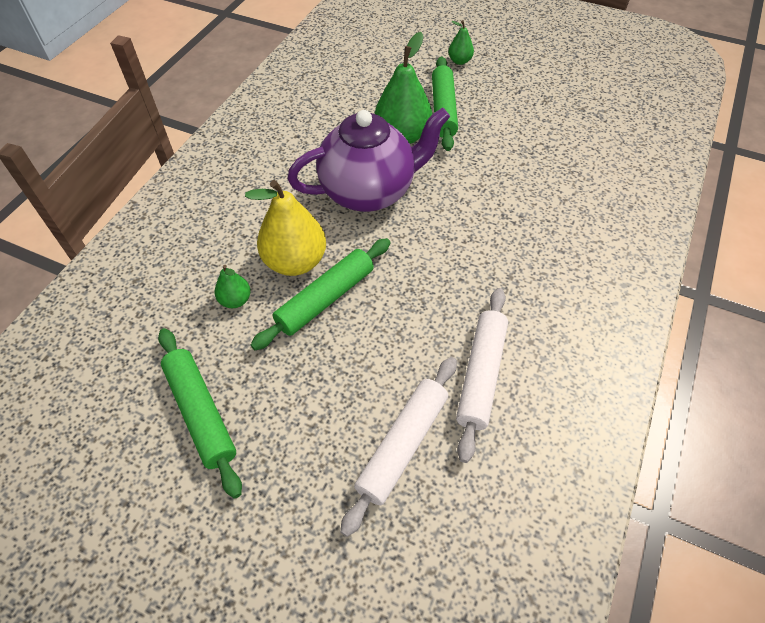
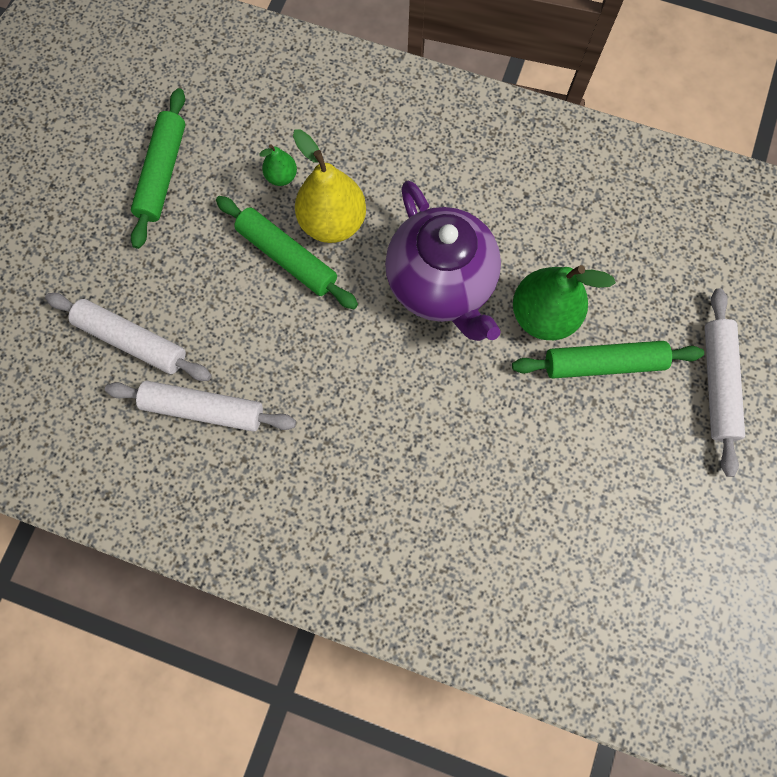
camera: 85 degrees right, 20 degrees up
green rolling pin [158,328,242,499] -> green rolling pin turned 45 degrees counterclockwise [131,88,185,249]
green pear [448,20,474,65] -> white rolling pin [705,288,745,477]

